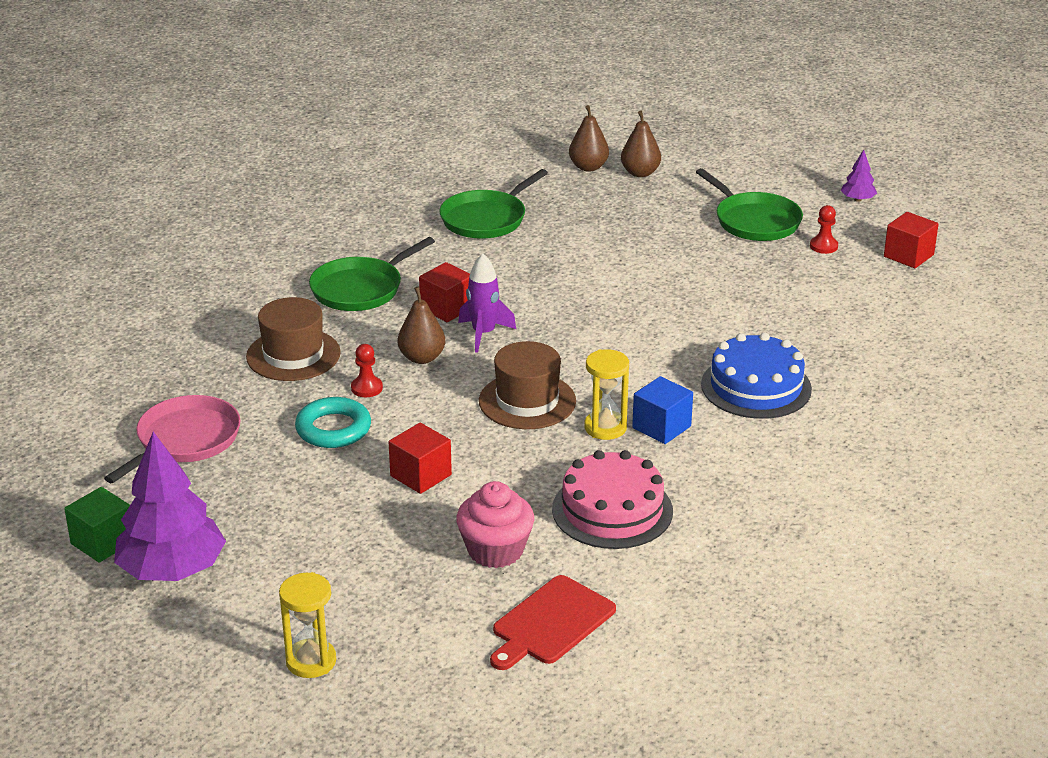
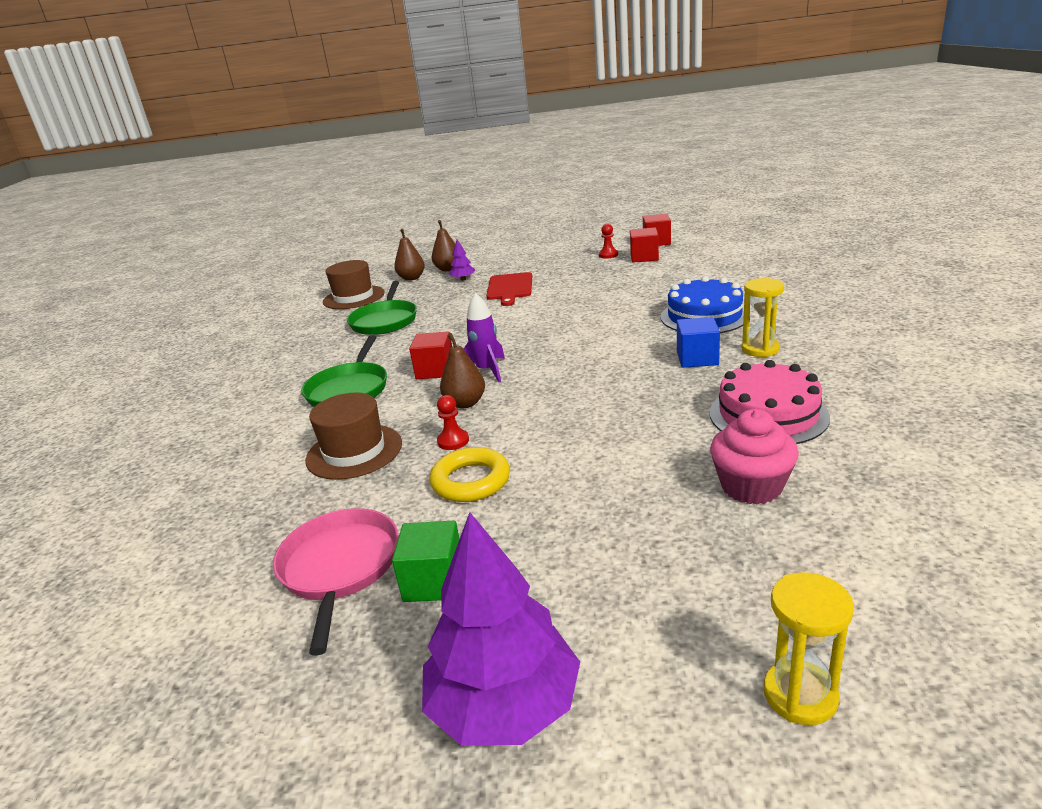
camera: 35 degrees left, 5 degrees down
green cube [64,487,130,563] -> green cube moved to [392,520,459,602]
turquoise ring [295,397,371,448] -> yellow ring [430,447,510,502]
red cube [389,423,452,494] -> red cube moved to [630,227,659,263]
brown hat [479,341,576,429] -> brown hat moved to [323,260,385,309]
red cutting board [490,575,616,670] -> red cutting board moved to [486,272,532,306]
yellow hourglass [584,349,629,440] -> yellow hourglass moved to [742,278,784,357]
green pan [696,168,803,241] -> none
purple tree [841,150,877,202] -> purple tree moved to [449,240,475,280]

